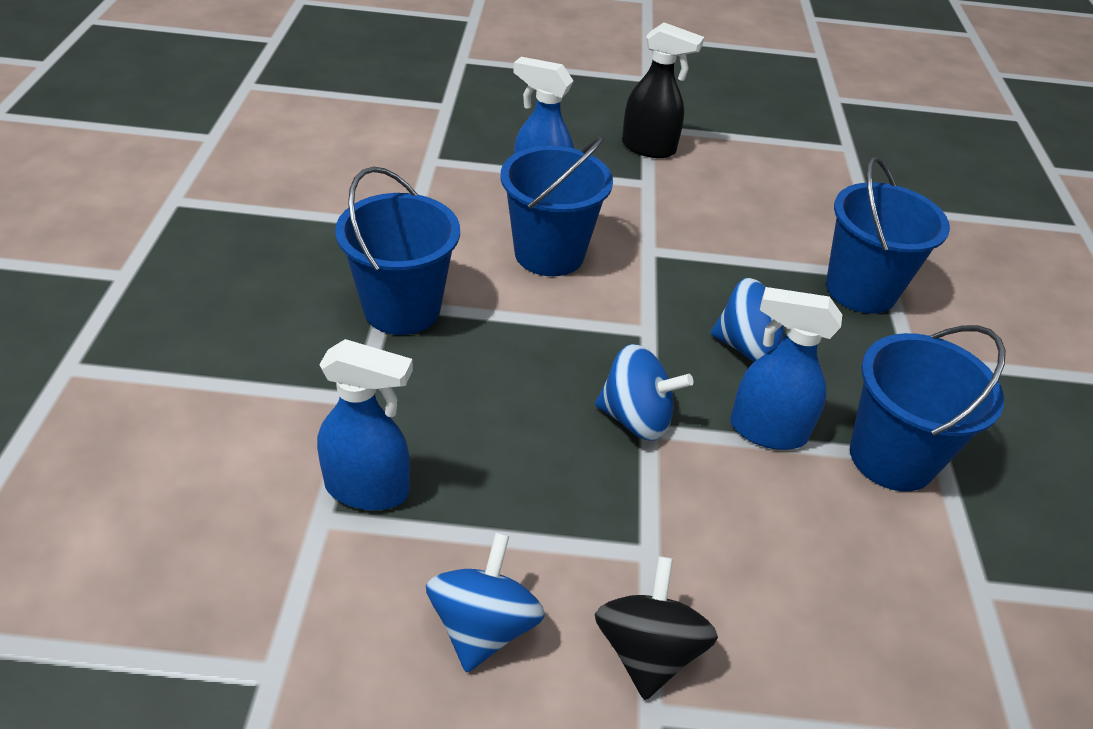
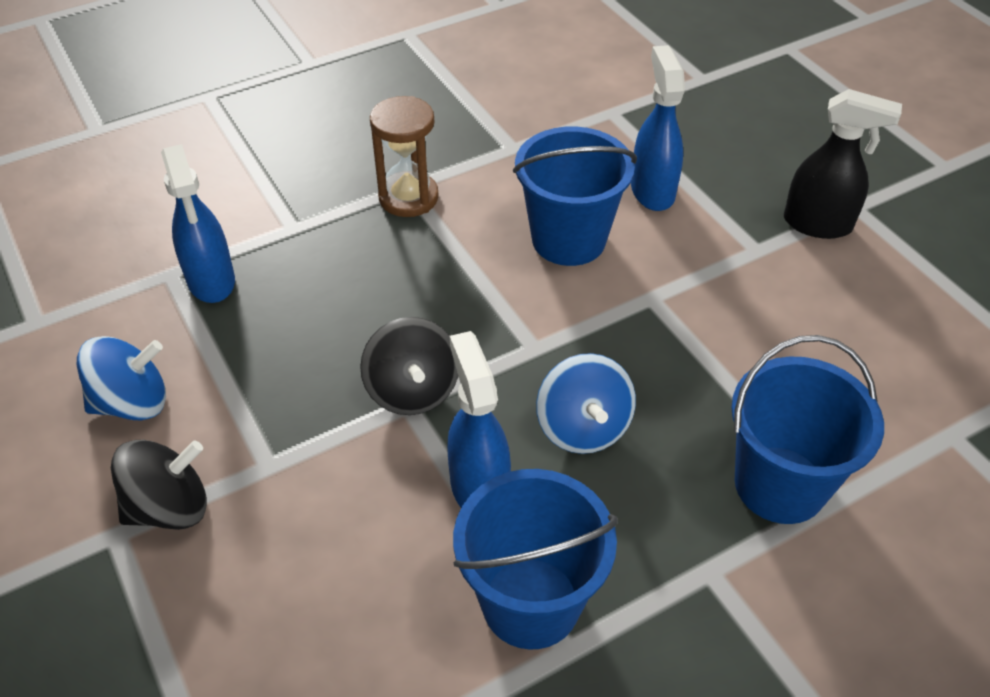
camera: 60 degrees right, 5 degrees up
blue bucket [335,167,460,335] -> brown hourglass [370,96,439,217]
blue spinning top [595,344,693,441] -> black spinning top [360,317,458,415]
black spray bottle [622,22,704,158] -> black spray bottle turned 60 degrees counterclockwise [784,89,902,239]

